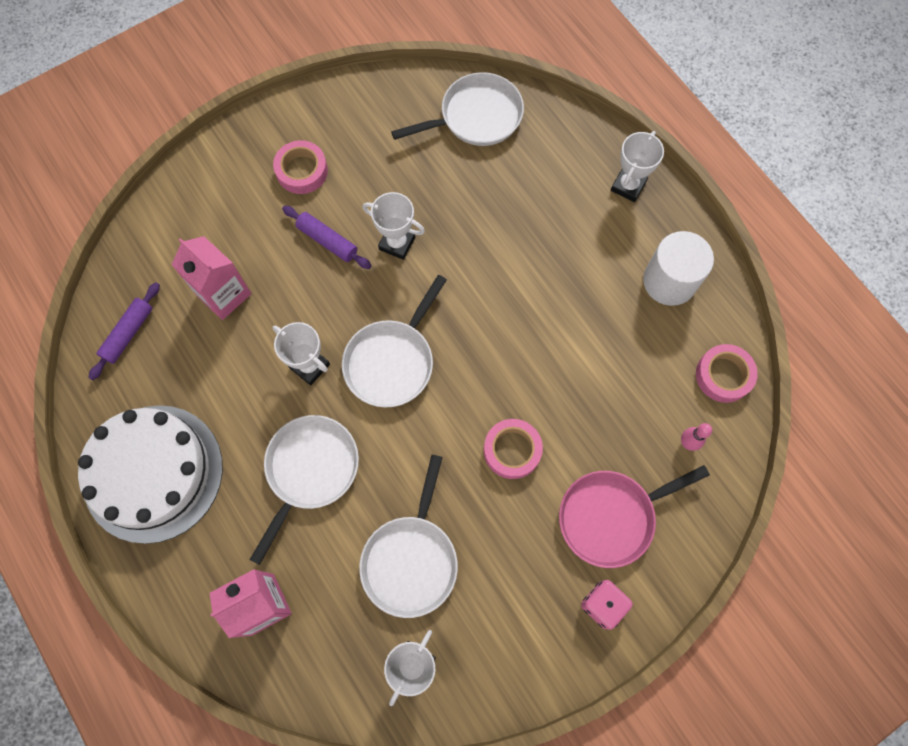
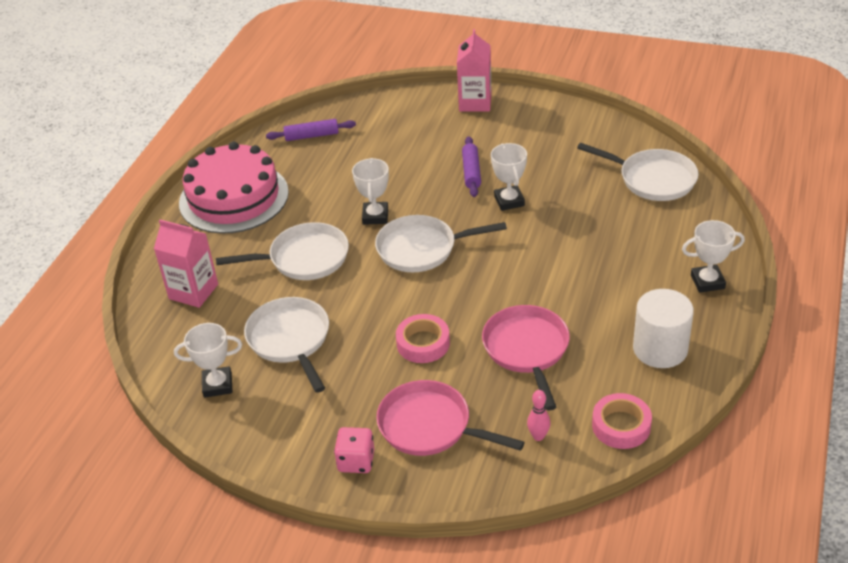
camera: 55 degrees right, 30 degrees down
white cake [78,405,223,544] -> pink cake [179,142,289,234]
pink carton [172,236,252,320] -> pink carton moved to [457,29,492,112]
pink tape [273,140,328,194] -> none
white pan [359,455,458,618] -> white pan turned 90 degrees clockwise [244,297,329,393]
none -> pink pan [482,305,570,411]

